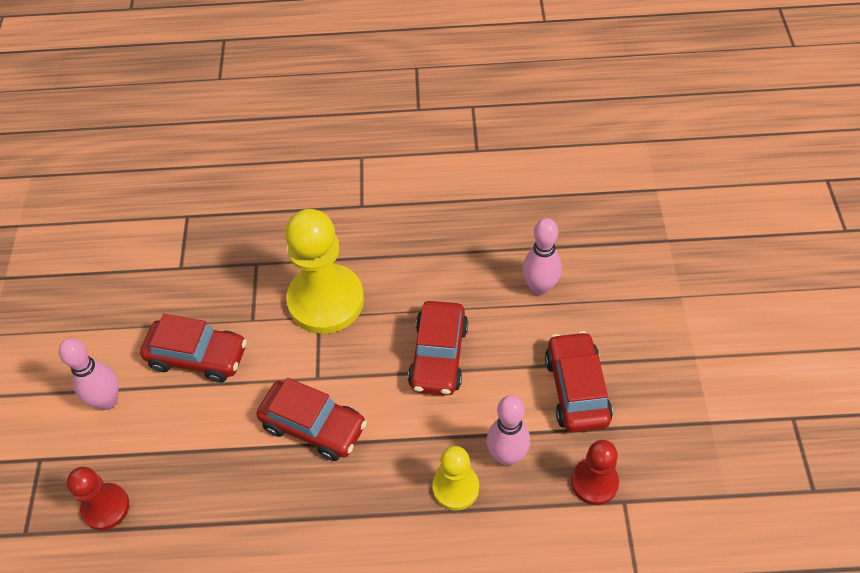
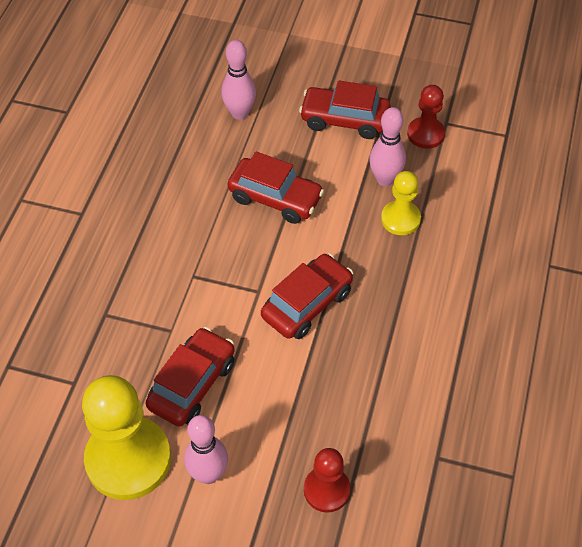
camera: 75 degrees left, 0 degrees up
yellow pawn [285,209,364,334] -> yellow pawn moved to [82,375,171,500]

